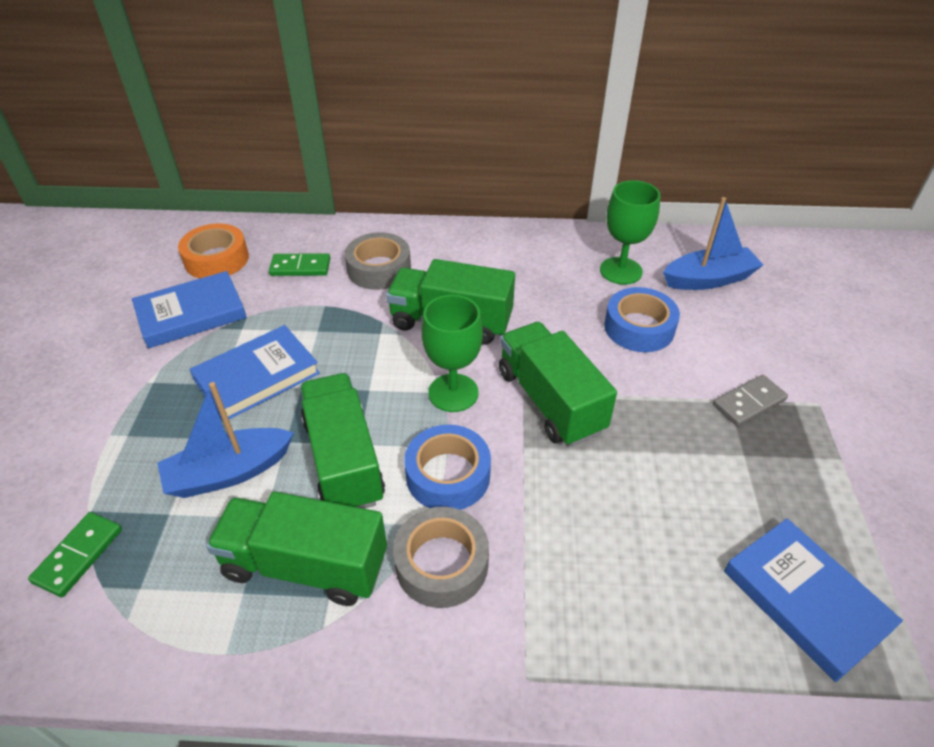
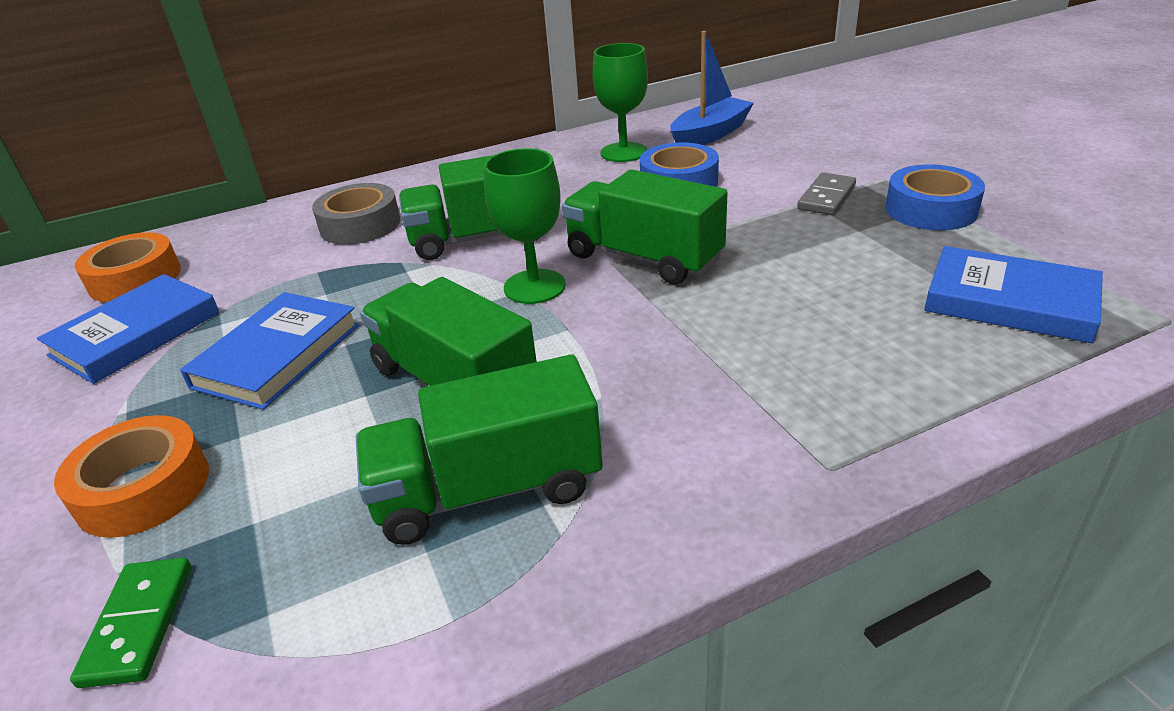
camera: 25 degrees left, 10 degrees down
blue boat [157,382,294,498] -> none
green domino [269,253,330,276] -> none
grey tape [393,507,489,608] -> none
blue tape [404,425,491,510] -> blue tape moved to [885,164,985,230]
none -> orange tape [54,415,209,538]

